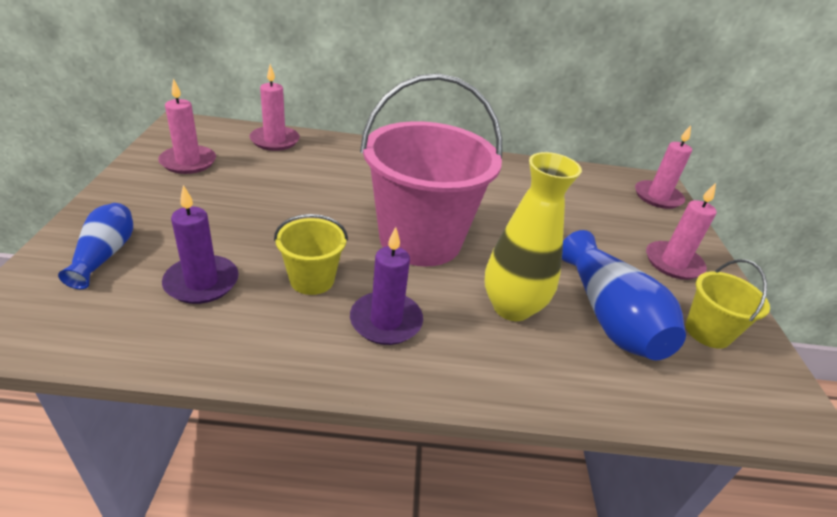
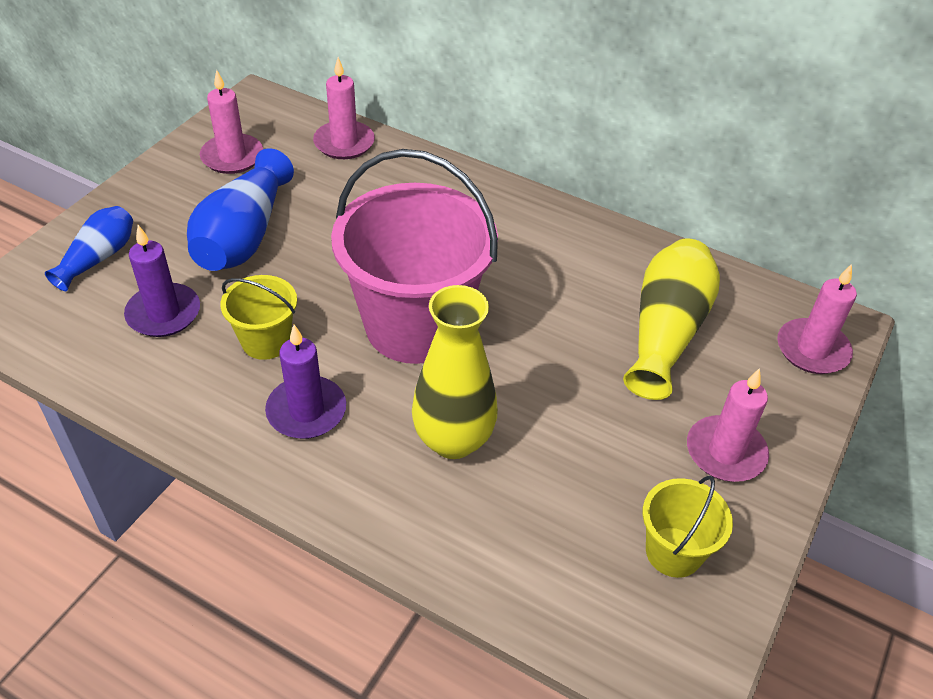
camera: 30 degrees right, 10 degrees up
blue vase [562,230,686,360] -> blue vase moved to [187,148,294,271]
none -> yellow vase [623,238,720,400]

